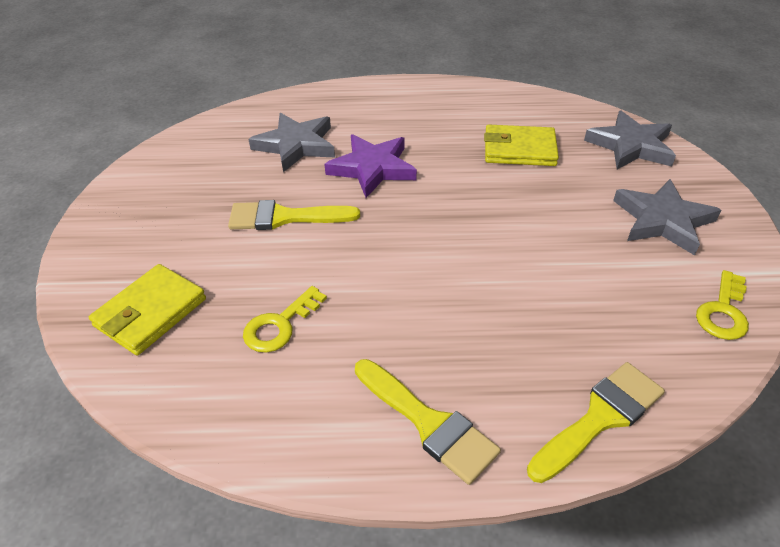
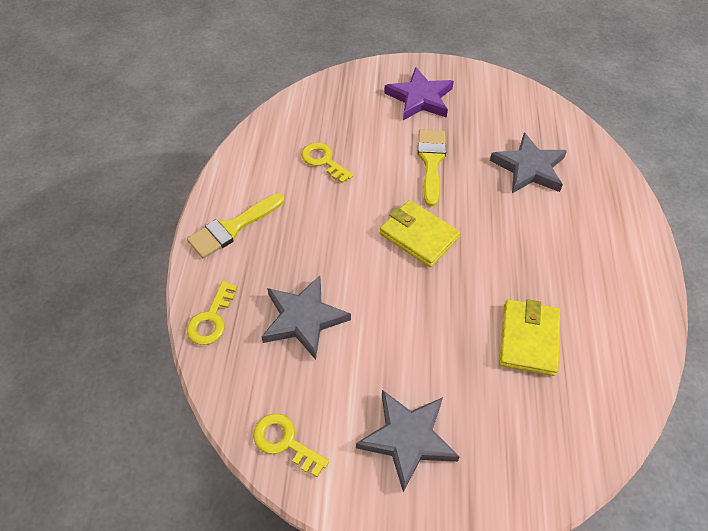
camera: 95 degrees right, 10 degrees up
yellow wallet [89,264,206,355] -> yellow wallet moved to [380,200,460,267]
purple star [324,134,417,198] -> purple star moved to [384,67,454,120]
yellow brush [527,362,665,483] -> yellow key [187,281,238,345]
grey star [584,111,676,169] -> grey star moved to [261,276,351,360]

